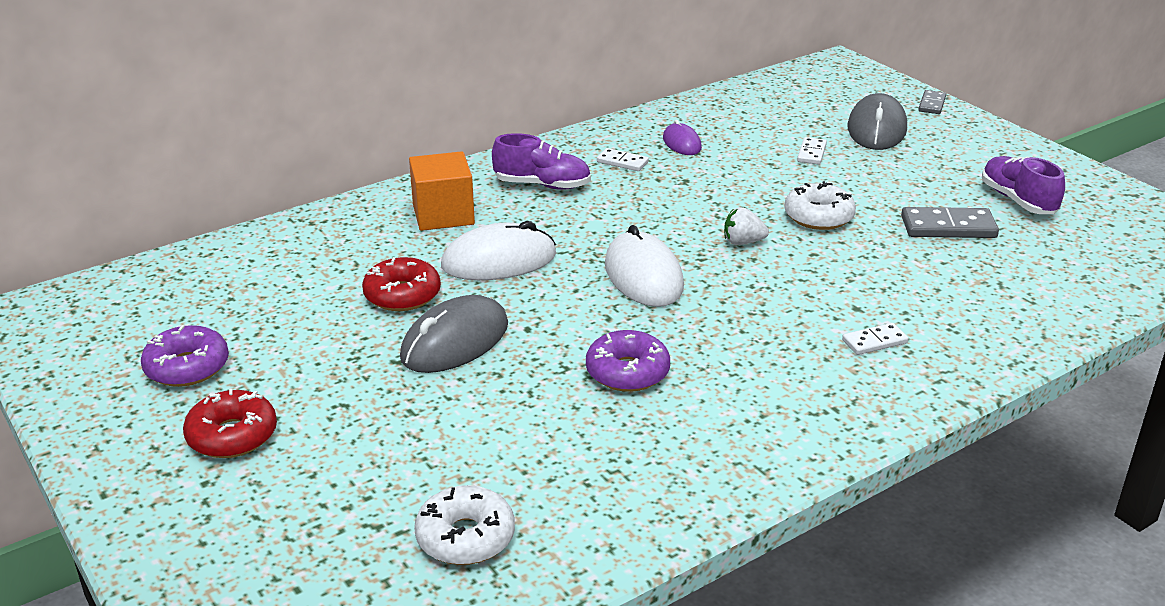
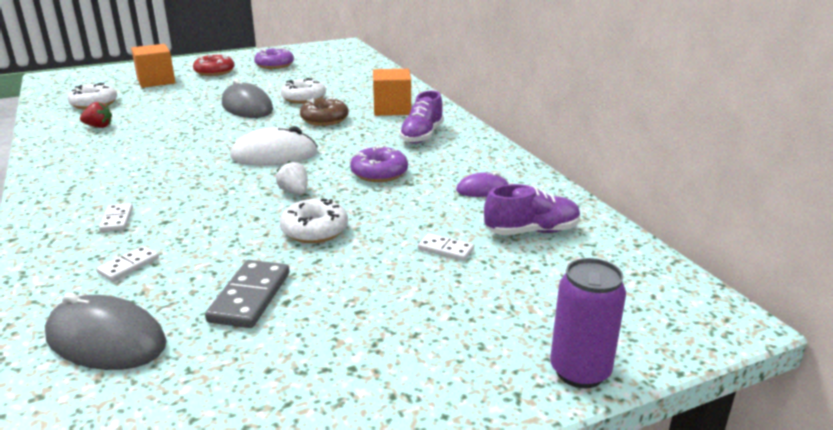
camera: 100 degrees right, 5 degrees down
red donut [362,257,441,311] -> white donut [281,78,326,104]
white mouse [441,221,556,280] -> brown donut [300,97,349,126]
purple donut [586,330,670,392] -> purple donut moved to [350,145,408,182]
white domino [597,148,649,171] -> white domino moved to [97,246,159,281]
white strawberry [724,207,769,245] -> white strawberry turned 45 degrees counterclockwise [276,161,308,195]
grey mouse [848,93,907,150] -> grey mouse moved to [45,293,167,370]
grey domino [918,90,946,114] -> purple can [550,258,626,388]
purple shoe [982,156,1065,214] -> purple shoe moved to [484,184,580,235]
none -> red strawberry [80,102,112,128]
none -> orange cube [131,44,175,88]

